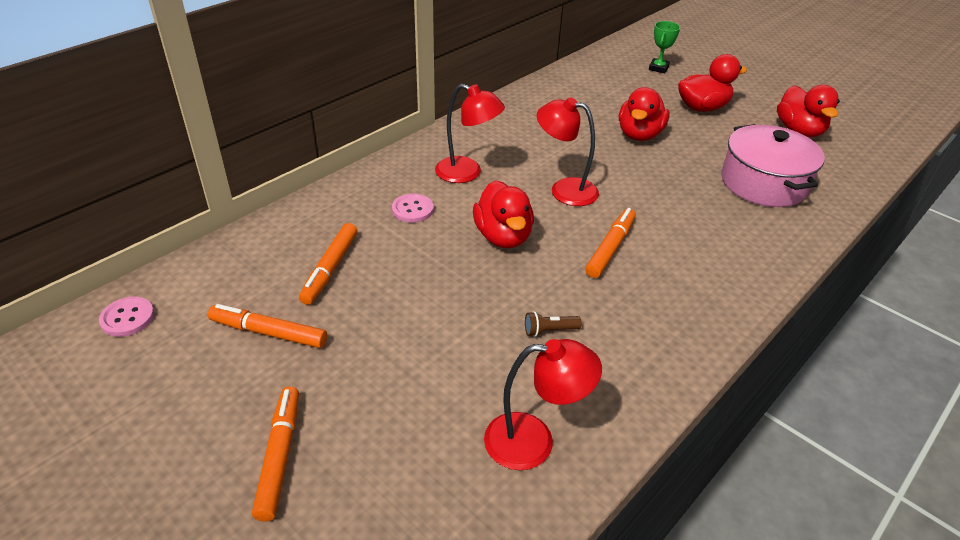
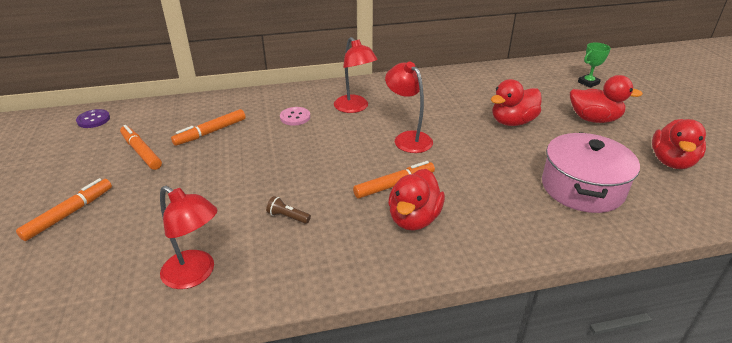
camera: 35 degrees right, 5 degrees down
pink button [99,297,154,337] -> purple button [76,109,110,128]
red duck [473,180,534,248] -> red duck moved to [388,169,445,231]

